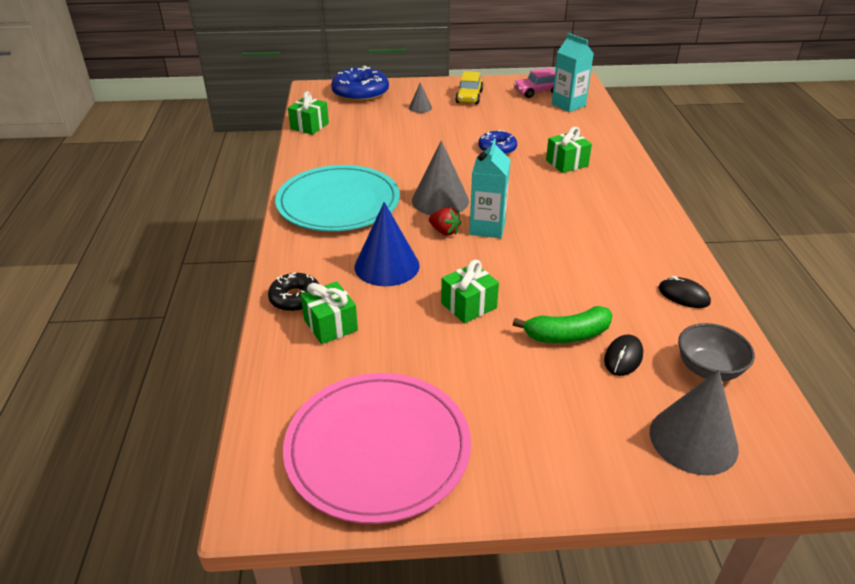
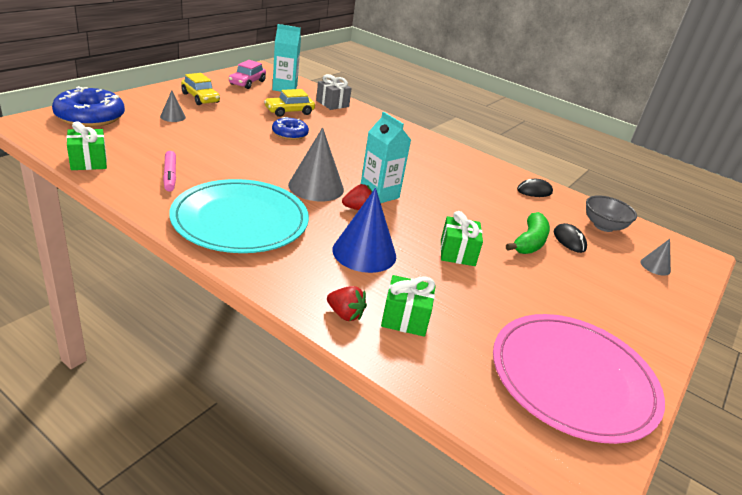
camera: 55 degrees left, 5 degrees down
black donut [268,272,319,312] -> red strawberry [327,286,367,321]
green gift [546,127,592,173] -> none
grey cone [650,370,739,475] -> grey cone [640,239,671,276], size x0.50
none -> pink marker [163,151,176,192]
none -> yellow car [264,89,315,117]
none -> grey gift [316,74,352,110]

